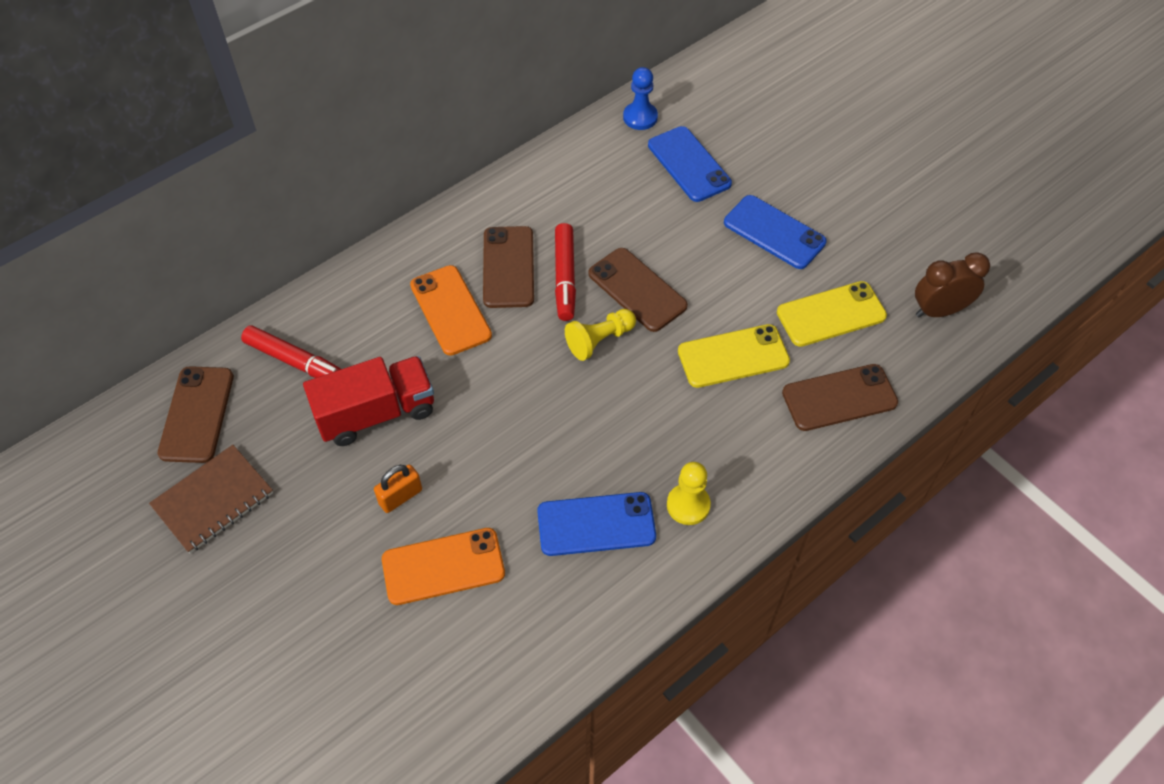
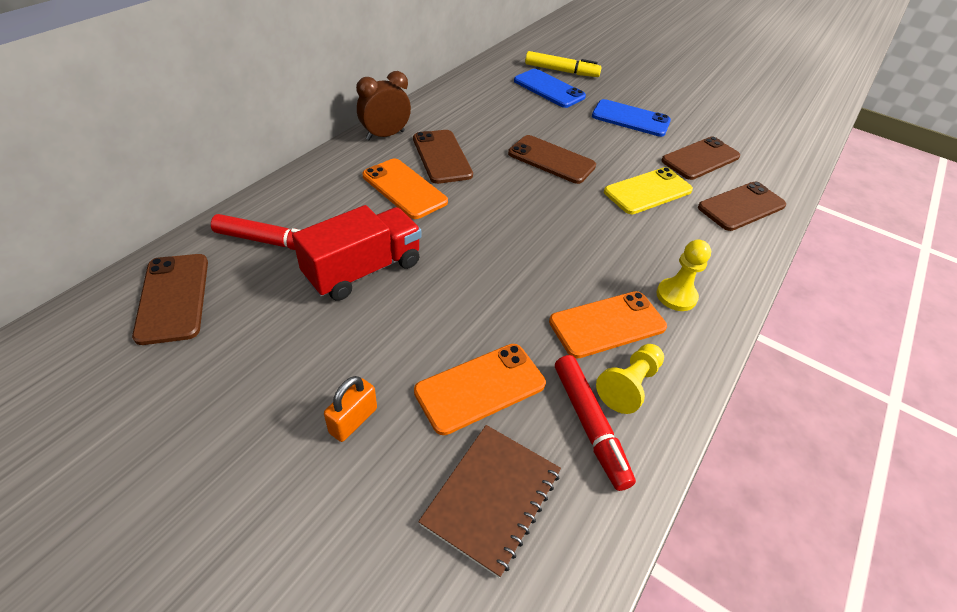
camera: 20 degrees left, 10 degrees down
brown notebook [149,445,273,554] -> brown notebook moved to [418,425,561,578]
orange padlock [374,465,422,513] -> orange padlock moved to [324,376,377,442]
blue phone [537,492,656,556] -> orange phone [549,291,667,359]
red marker [555,223,576,321] -> red marker moved to [555,355,636,491]
yellow pawn [565,309,636,361] -> yellow pawn moved to [596,344,664,414]
blue pawn [623,67,658,130] -> none
yellow phone [777,281,887,347] -> brown phone [661,137,740,180]
brown clock [915,252,990,317] -> brown clock moved to [356,71,411,140]
none -> yellow marker [525,51,602,77]

